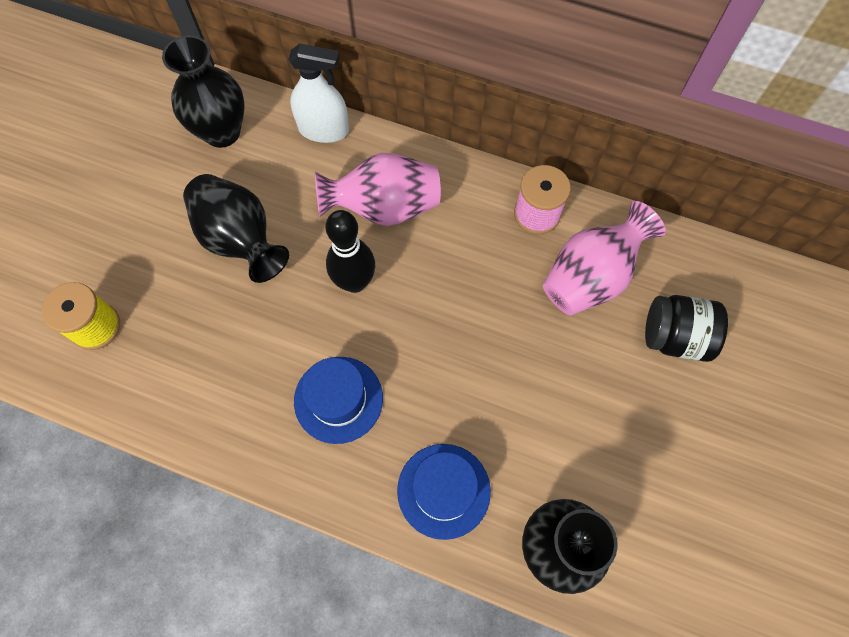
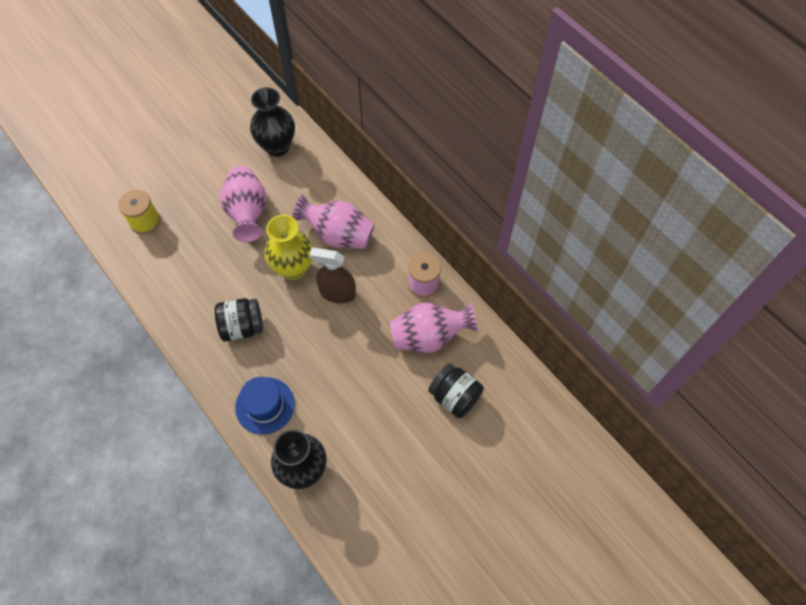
camera: 30 degrees right, 5 degrees down
black vase [183,174,289,283] -> pink vase [220,166,267,242]
white spray bottle [288,43,349,143] -> none
blue hat [294,357,383,444] -> black jar [215,298,263,342]
black bowling pin [326,210,375,293] -> yellow vase [265,215,313,280]
none -> brown spray bottle [309,248,356,303]

